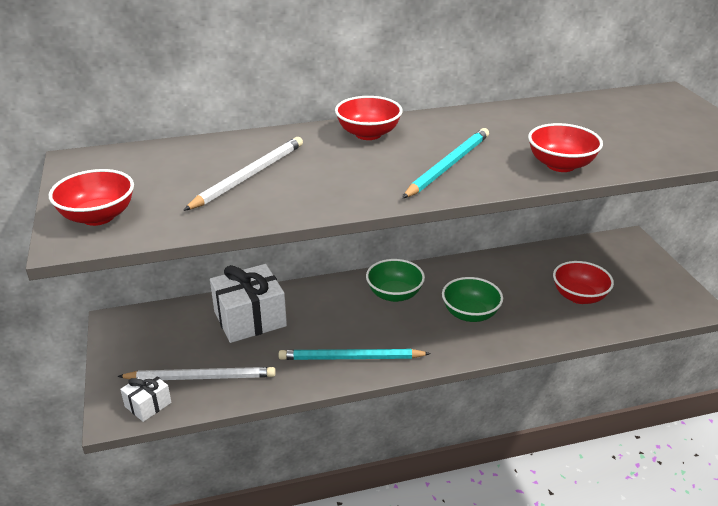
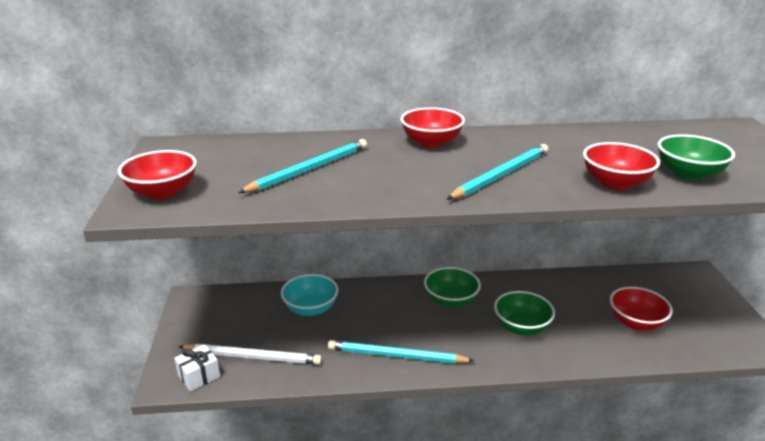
camera: 10 degrees right, 5 degrees down
white pencil [183,137,303,211] -> turquoise pencil [238,139,367,193]
white gift [210,264,287,343] -> turquoise bowl [281,274,339,316]
none -> green bowl [658,134,735,181]

